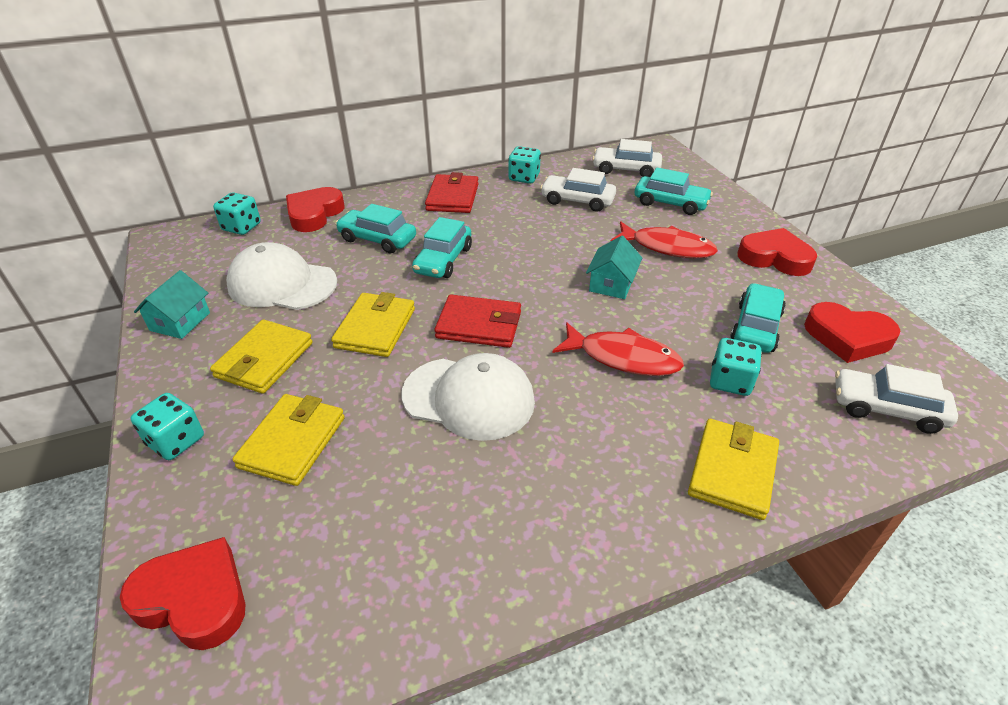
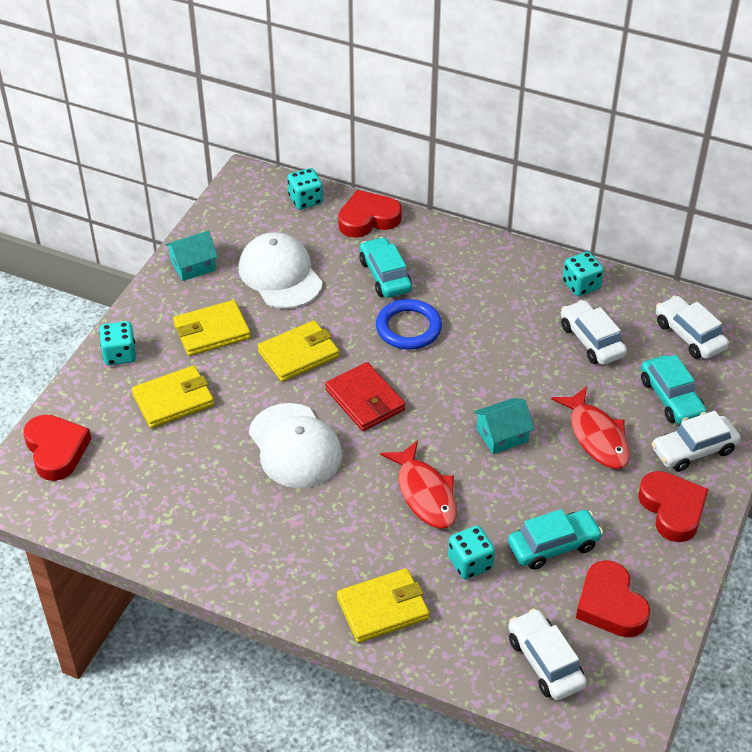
camera: 45 degrees right, 5 degrees up
turquoise car [412,217,472,278] -> blue ring [376,299,442,350]
red wallet [425,172,479,213] -> none
none -> white car [652,411,740,472]

